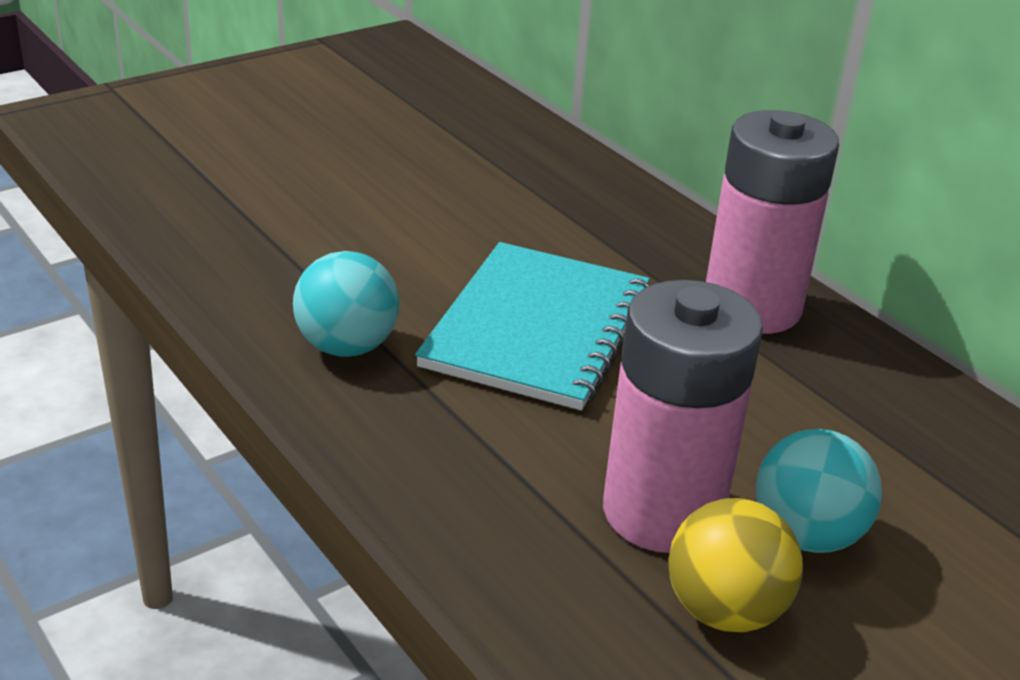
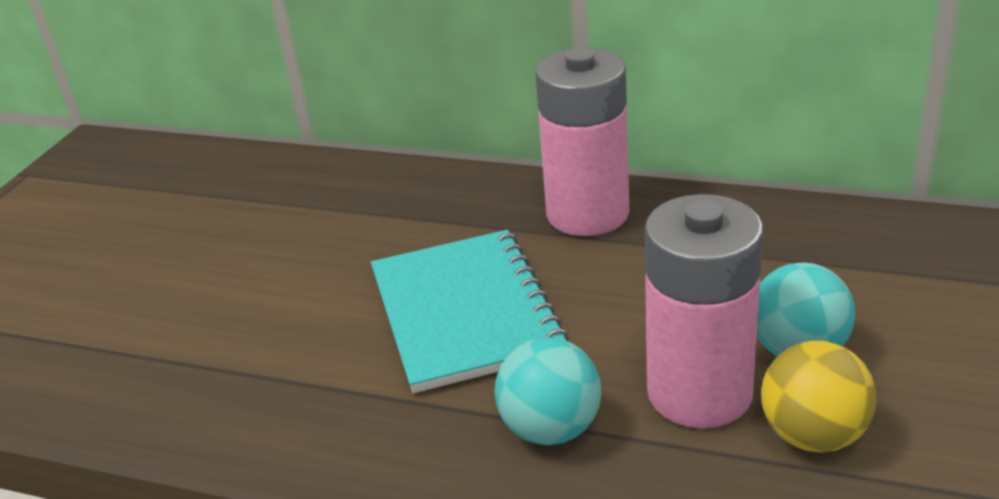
camera: 30 degrees left, 0 degrees up
turquoise ball [293,251,399,357] -> turquoise ball moved to [494,337,601,445]

